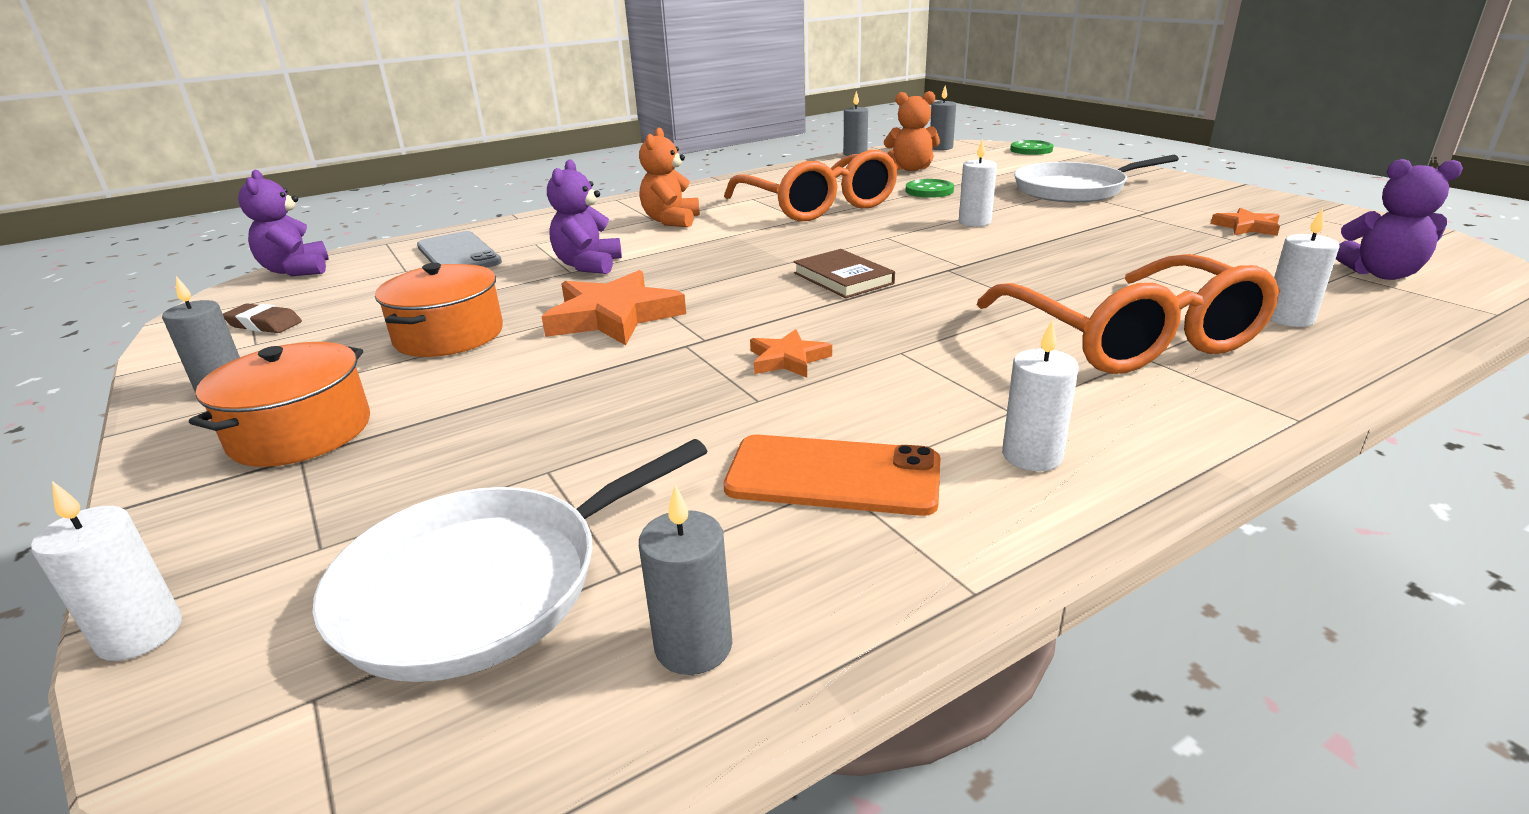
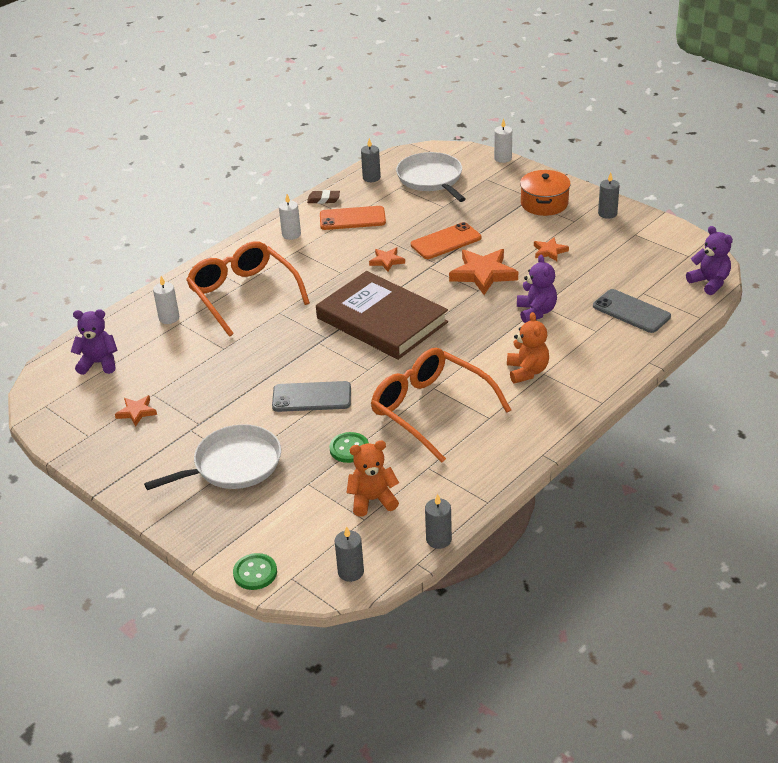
camera: 165 degrees right, 10 degrees up
brown eraser [223,304,302,333] -> brown eraser moved to [307,190,340,204]
white pan [312,439,707,682] -> white pan turned 60 degrees counterclockwise [396,152,466,202]
orange pot [375,263,503,357] -> orange star [534,237,569,261]
brown book [793,249,895,298] -> brown book [316,271,448,360], size x2.26
white candle [959,139,997,227] -> grey phone [272,381,351,412]
none -> orange phone [411,222,481,259]

